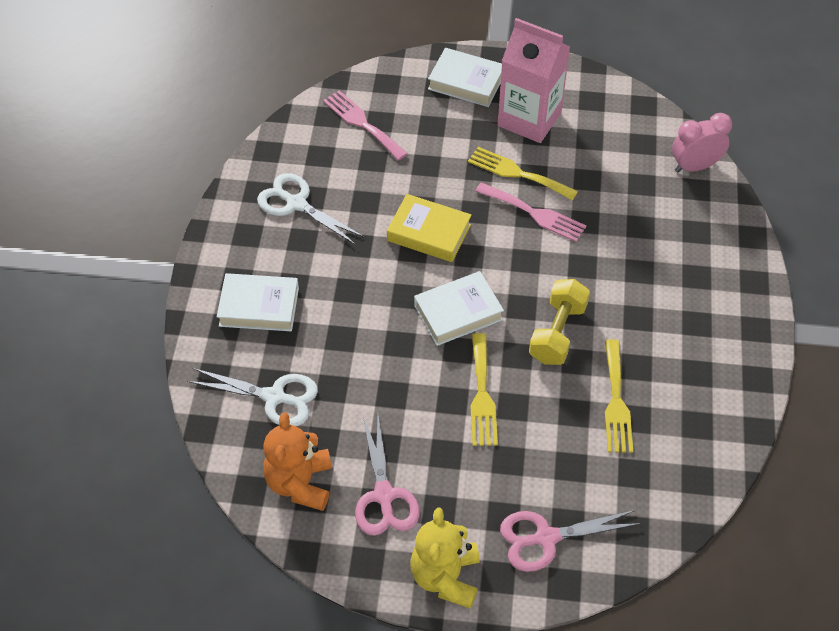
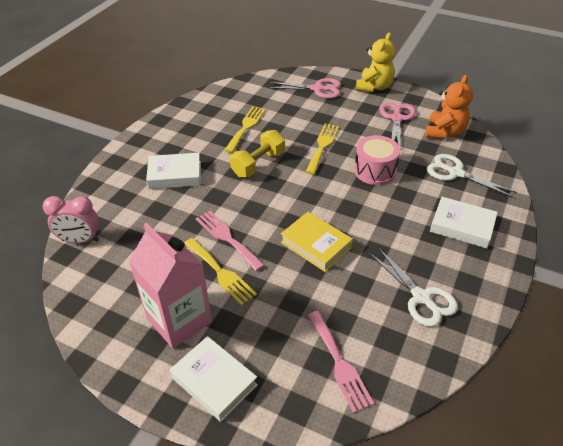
camera: 160 degrees left, 10 degrees down
white book [414,271,504,346] -> white book moved to [146,153,201,189]
none -> pink drum [354,135,400,185]

